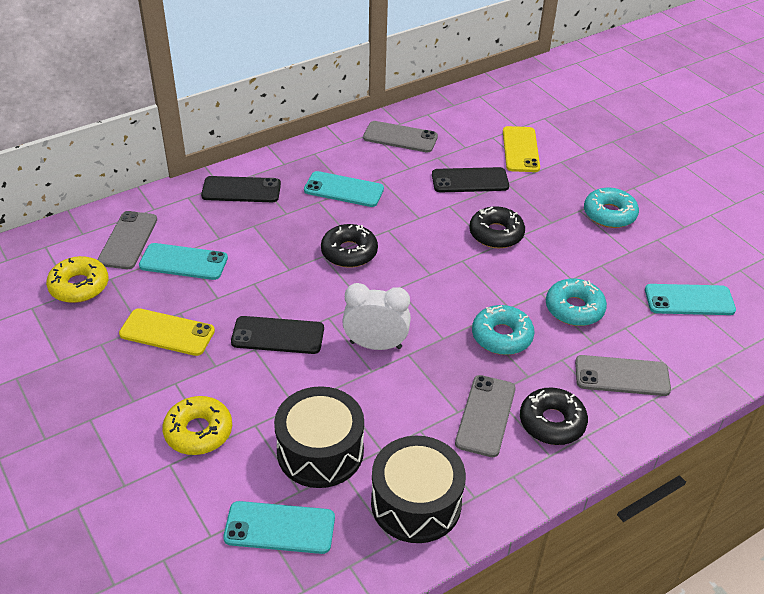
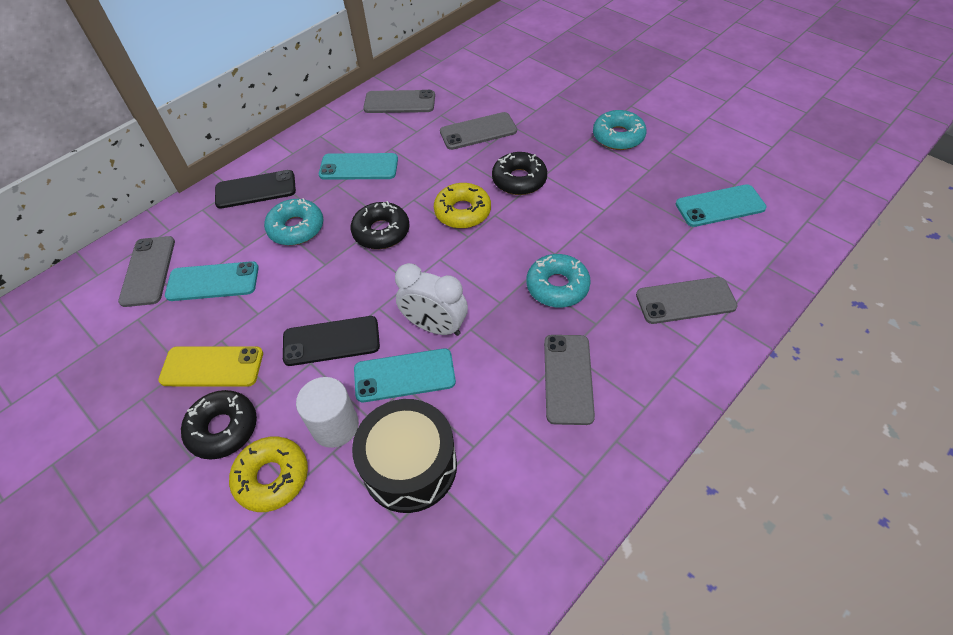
camera: 10 degrees left, 10 degrees up
yellow donut [46,256,108,303] -> yellow donut moved to [434,183,491,229]
turquoise phone [223,501,335,554] -> turquoise phone moved to [354,349,456,402]
white clock [342,283,411,350] -> white clock turned 150 degrees counterclockwise [395,263,468,336]
black drum [371,436,466,543] -> none
black phone [432,167,509,192] -> grey phone [440,112,517,150]
yellow phone [503,126,540,172] -> none
black donut [520,387,588,445] -> black donut moved to [181,390,257,460]
turquoise donut [546,279,607,326] -> turquoise donut moved to [264,198,324,245]
none -> white cylinder [296,377,359,448]

